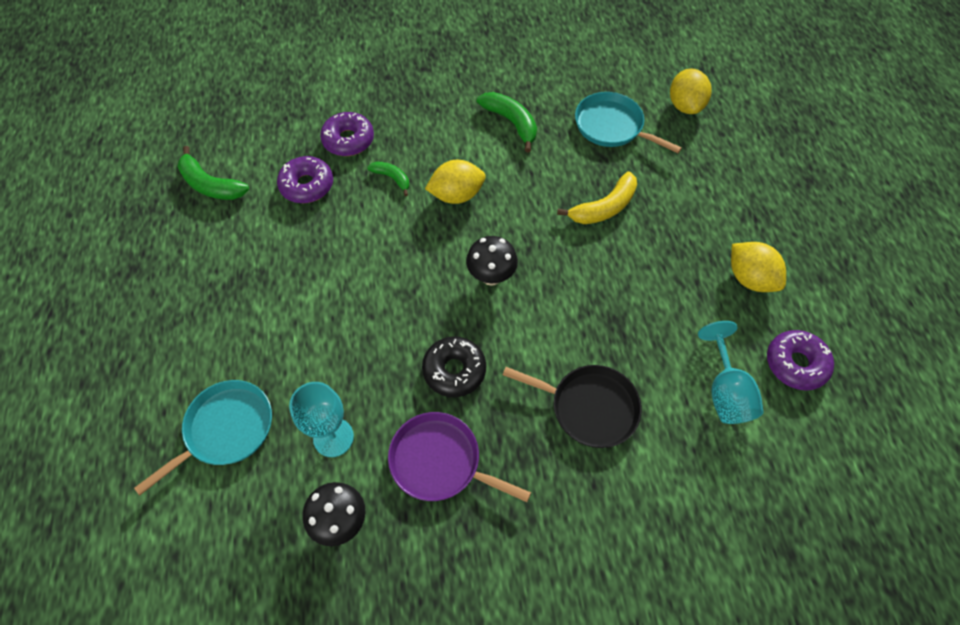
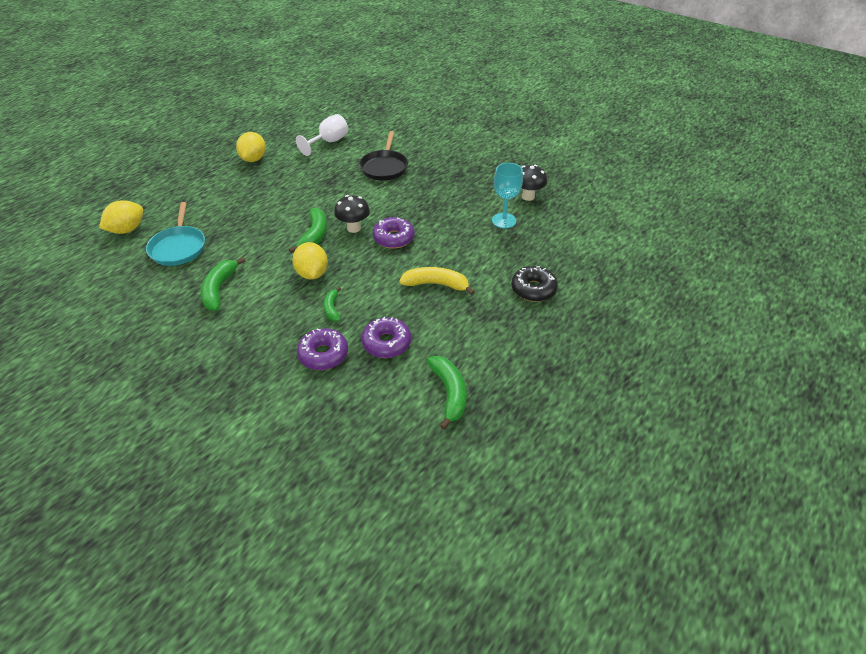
camera: 135 degrees left, 15 degrees down
turquoise pan [134,380,272,495] -> none
purple pan [388,412,531,502] -> none
black donut [422,336,486,397] -> black donut moved to [511,266,558,302]
yellow lemon [425,160,486,204] -> yellow lemon turned 45 degrees clockwise [292,242,328,280]
black pan [503,365,642,448] -> black pan turned 150 degrees counterclockwise [359,131,408,180]
yellow banana [557,171,637,224] -> yellow banana moved to [399,267,475,295]
turquoise goblet [698,321,764,424] -> white goblet [296,114,348,156]
purple donut [767,330,834,391] -> purple donut moved to [373,217,415,249]
none -> green banana [289,208,327,253]

